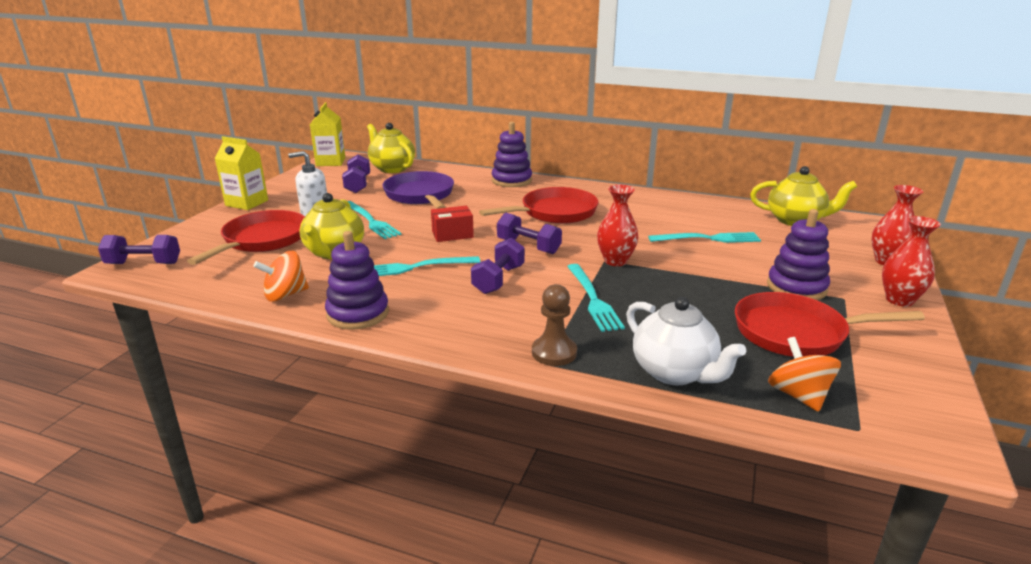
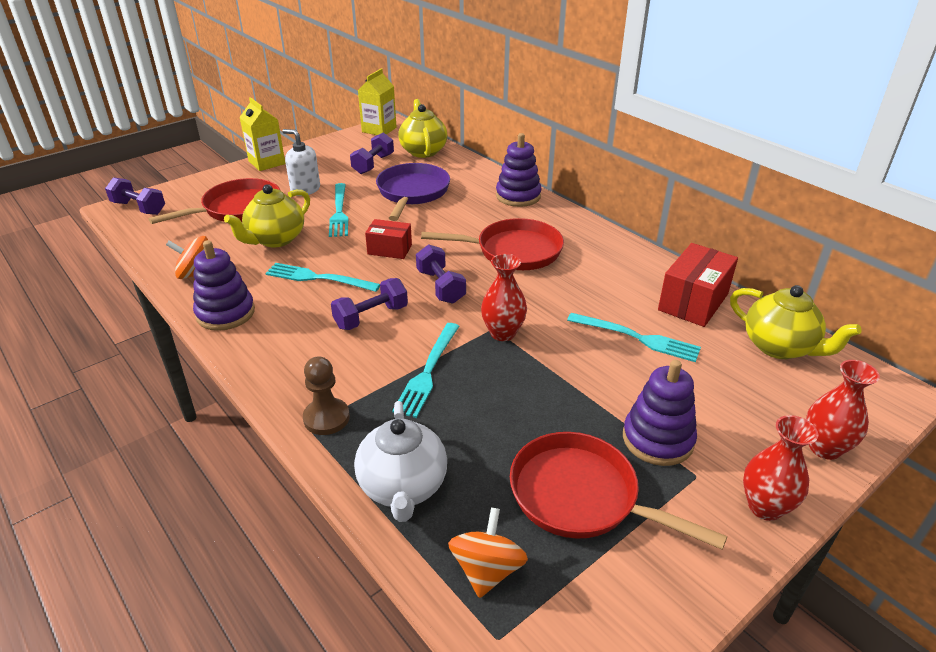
camera: 30 degrees right, 10 degrees up
none -> red box [658,243,738,327]

